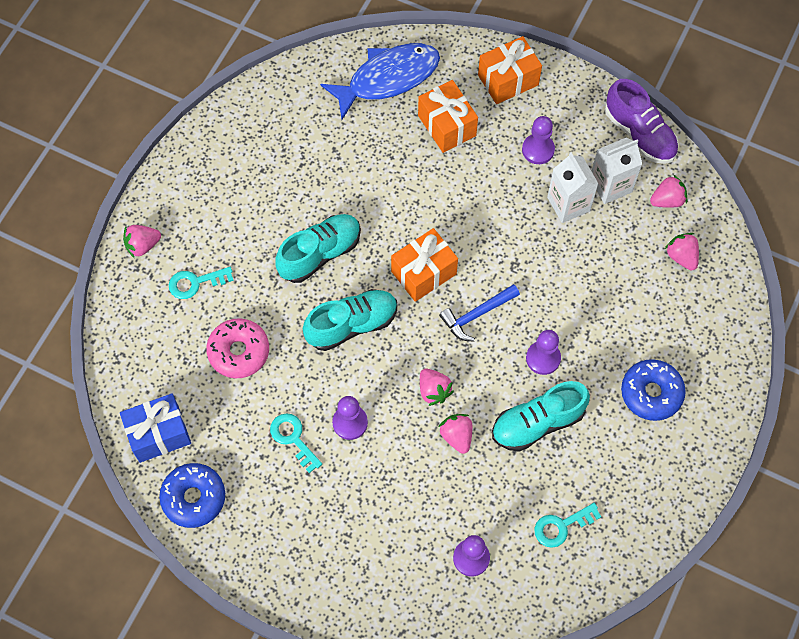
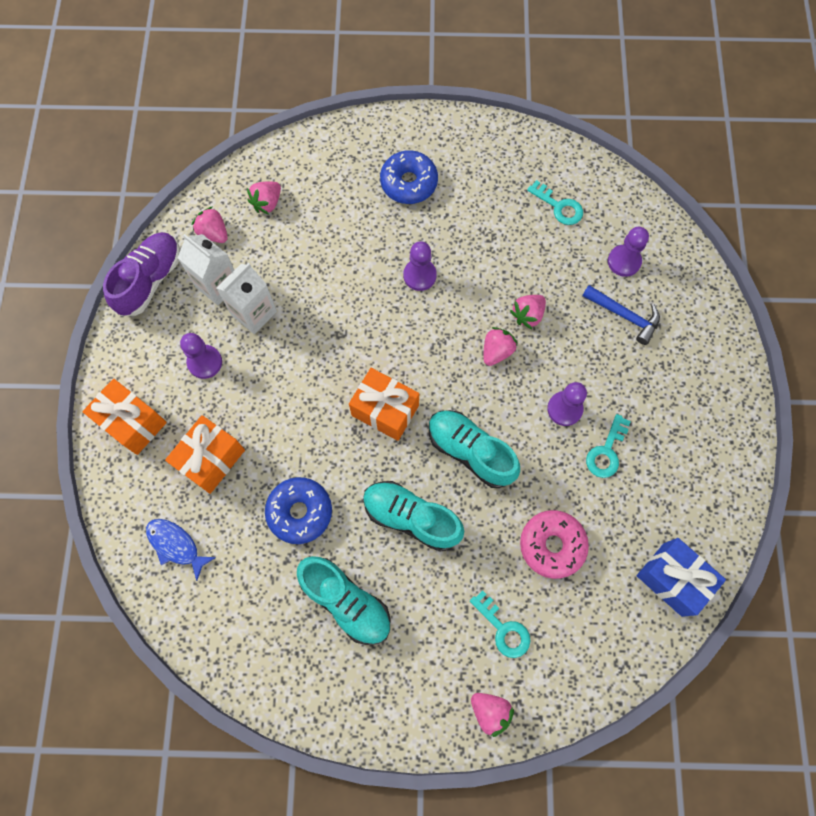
camera: 115 degrees left, 5 degrees up
blue donut [159,463,225,528] -> blue donut moved to [265,477,332,544]
blue fish [320,43,440,120] -> blue fish [146,519,216,581], size x0.54
blue hammer [439,284,520,341] -> blue hammer moved to [582,285,660,345]
turquoise shoe [492,381,590,452] -> turquoise shoe moved to [297,556,391,645]

